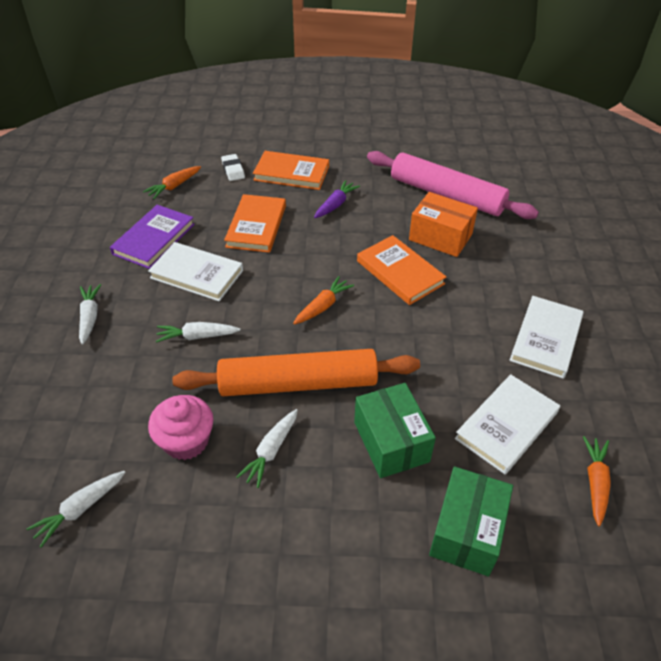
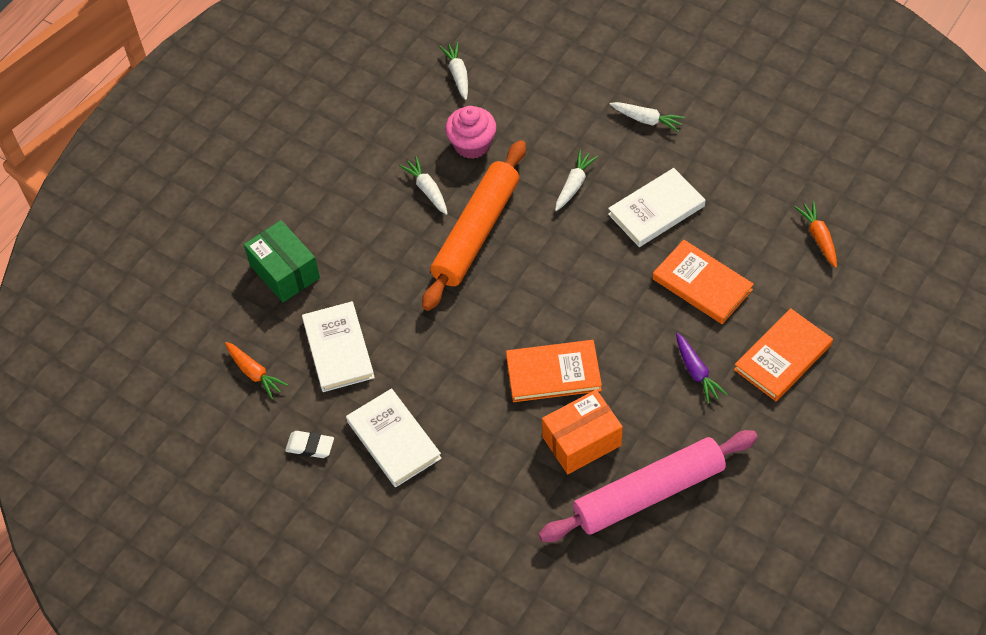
camera: 125 degrees right, 10 degrees up
purple book [110,205,195,269] -> none
white eraser [221,154,245,181] -> white eraser moved to [285,431,334,458]
orange carrot [293,276,354,324] -> none
green box [354,383,436,478] -> none

